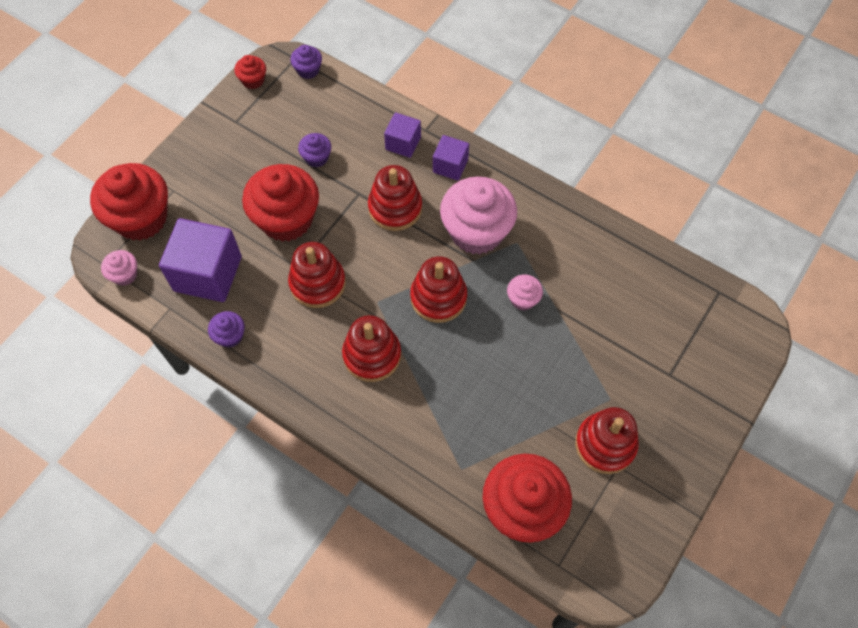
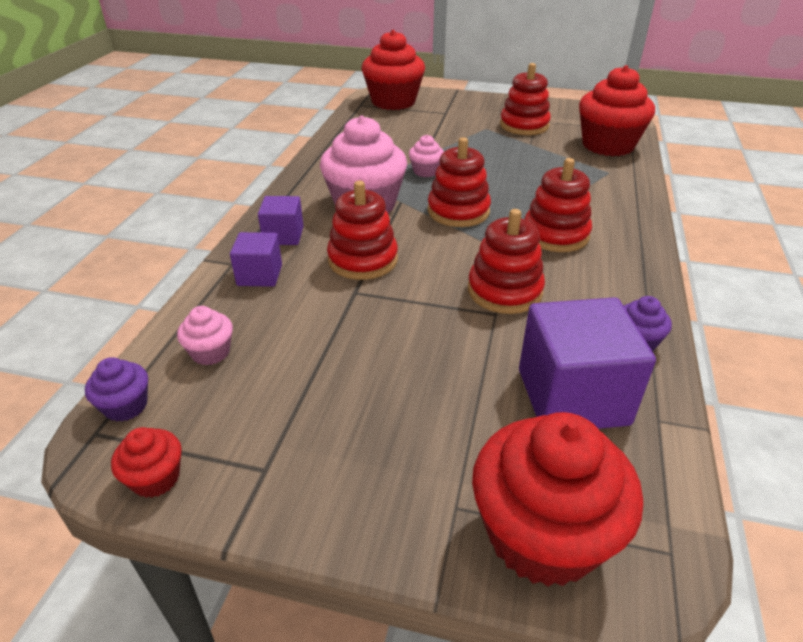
camera: 110 degrees left, 25 degrees down
pink cupcake [101,250,137,286] -> pink cupcake moved to [177,306,233,365]
red cupcake [242,164,319,242] -> red cupcake moved to [362,30,425,110]
purple cupcake [298,133,331,167] -> none

